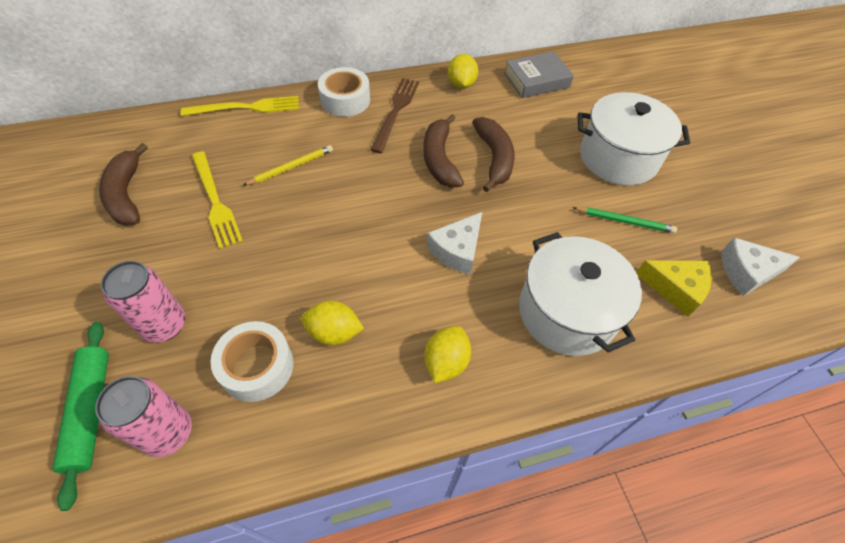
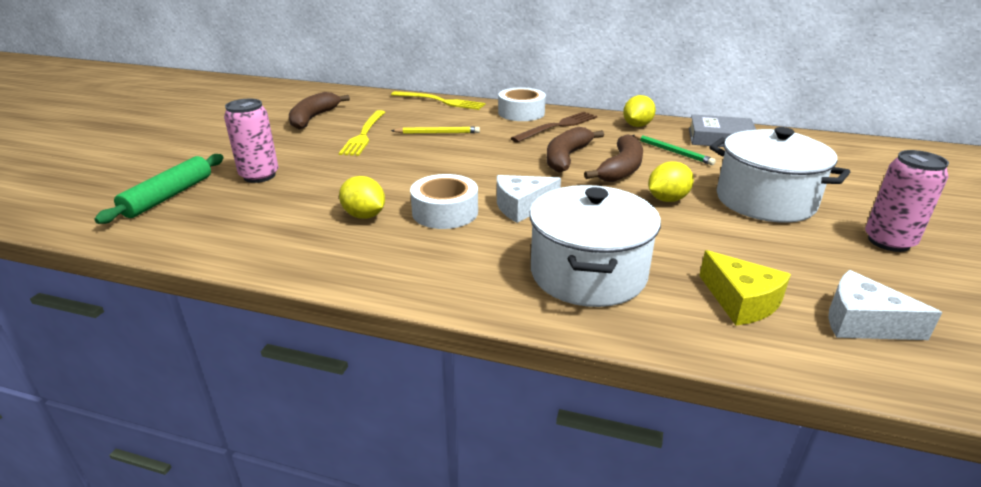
camera: 35 degrees right, 25 degrees down
pink can [95,376,192,457] -> pink can moved to [865,150,949,252]
white tape [211,321,294,402] -> white tape moved to [410,174,478,229]
yellow lemon [425,326,471,383] -> yellow lemon moved to [648,161,694,202]
green pencil [572,207,677,233] -> green pencil moved to [632,135,716,165]

